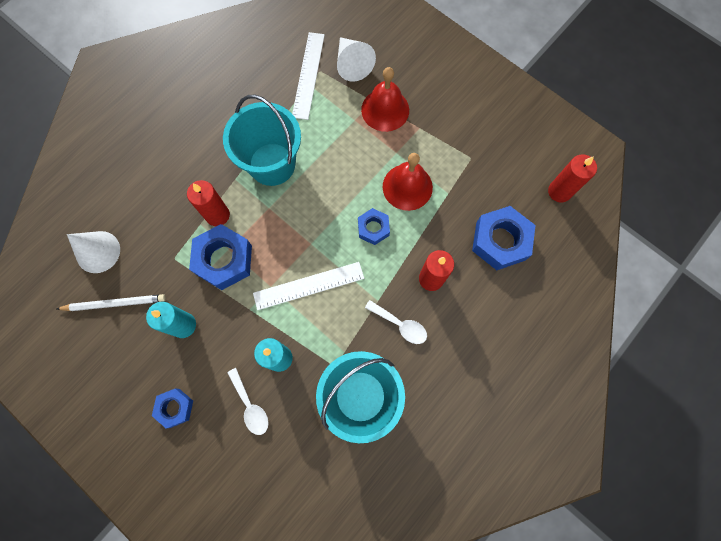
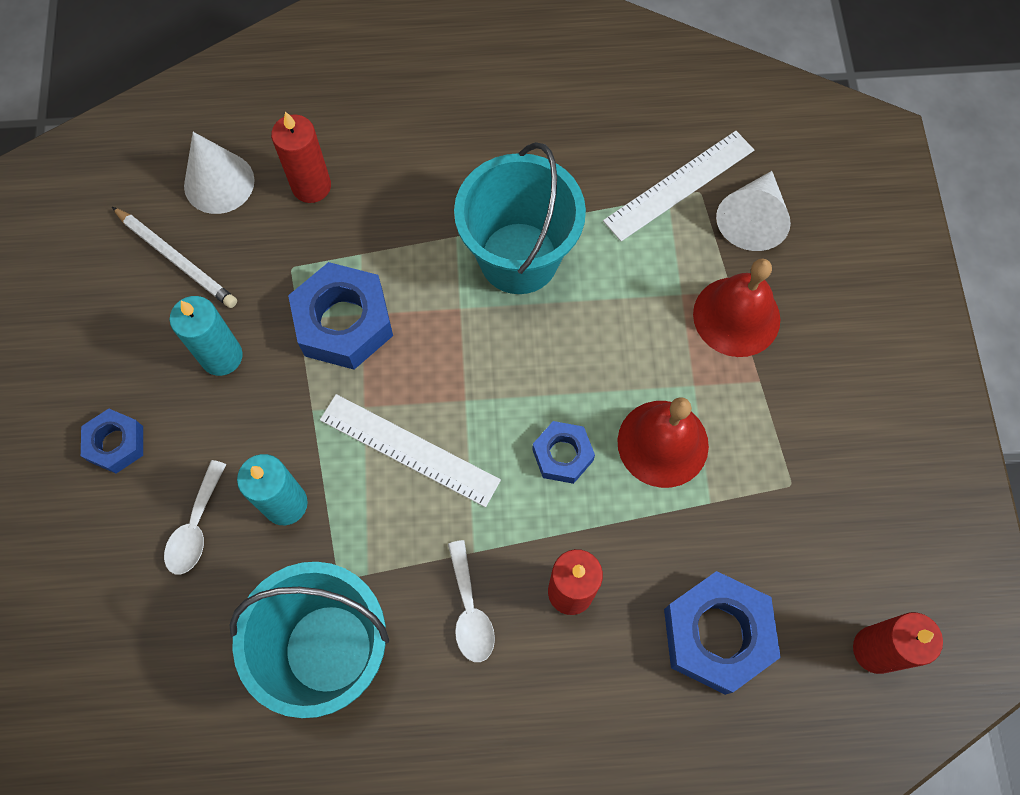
camera: 45 degrees right, 5 degrees down
red candle [187,180,230,226] -> red candle moved to [271,112,331,203]

